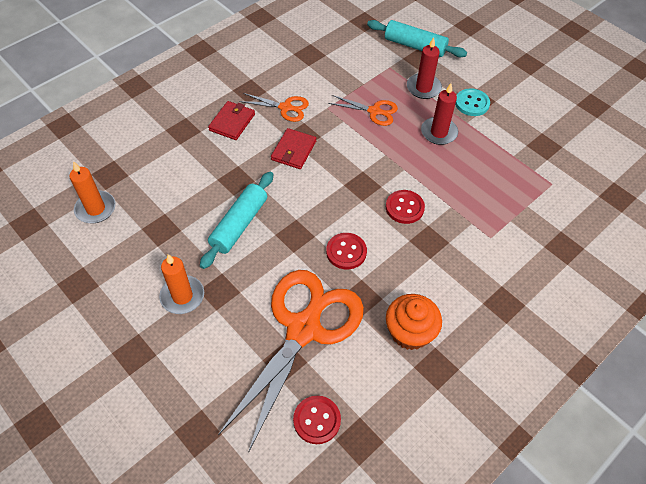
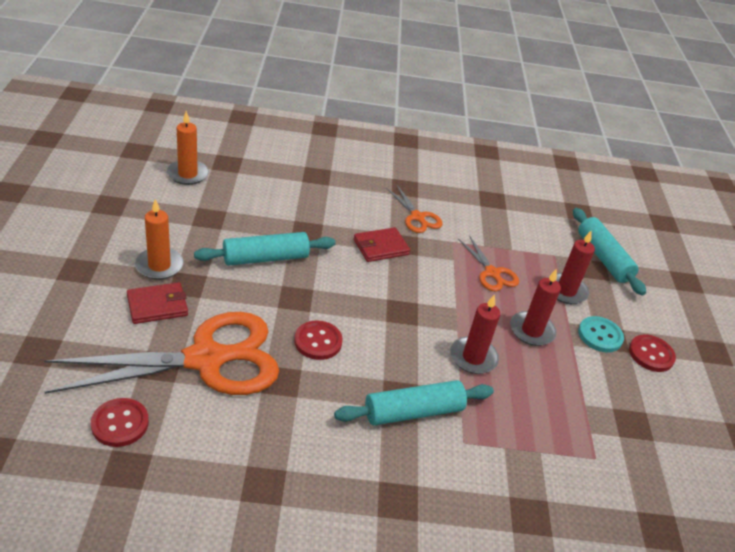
camera: 40 degrees right, 15 degrees down
red wallet [208,101,255,140] -> red wallet moved to [127,282,188,324]
red button [386,190,425,224] -> red button moved to [629,335,676,372]
orange cupcake [386,294,442,350] -> none
none -> turquoise rolling pin [334,380,494,425]
none -> red candle [450,294,500,374]

